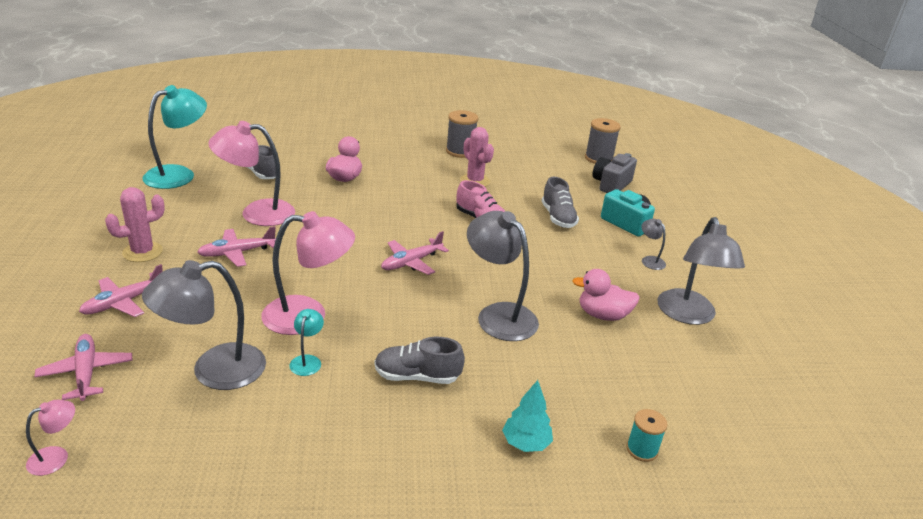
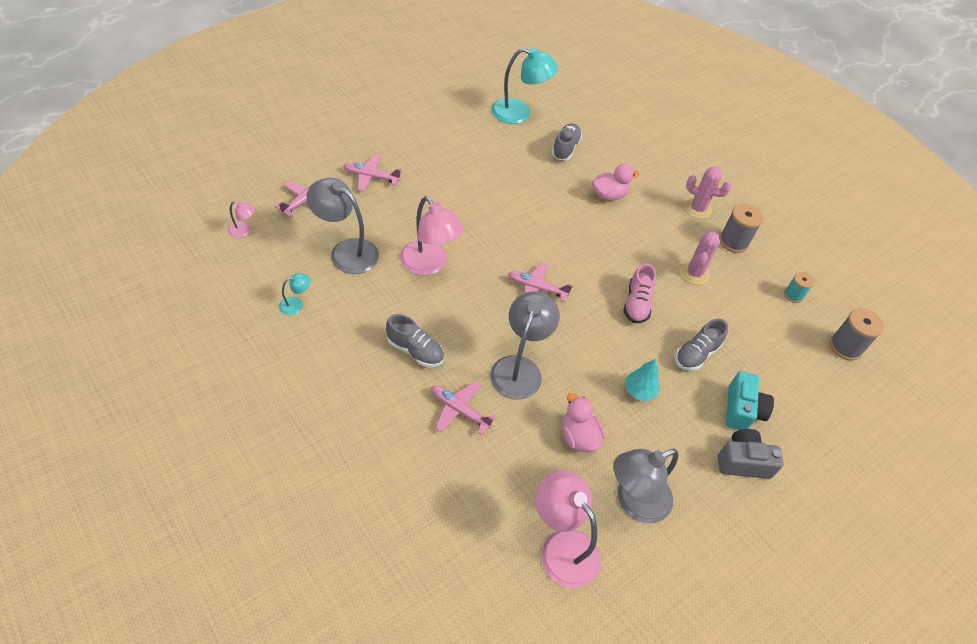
camera: 55 degrees right, 20 degrees up
pink cactus [105,187,165,262] -> pink cactus moved to [684,167,732,219]
pink plane [197,226,276,267] -> pink plane moved to [431,382,497,435]
pink lamp [208,121,295,226] -> pink lamp moved to [536,470,601,588]
turquoise lamp [289,309,324,376] -> turquoise lamp moved to [279,273,310,315]
grey shoe [375,337,465,384] -> grey shoe turned 150 degrees clockwise [386,314,444,367]
turquoise tree [502,380,553,452] -> turquoise tree moved to [625,359,660,401]
grey camera [592,153,637,193] -> grey camera moved to [718,429,783,479]
turquoise spool [626,409,668,462] -> turquoise spool moved to [784,272,814,303]
grey lamp [641,219,666,270] -> none

